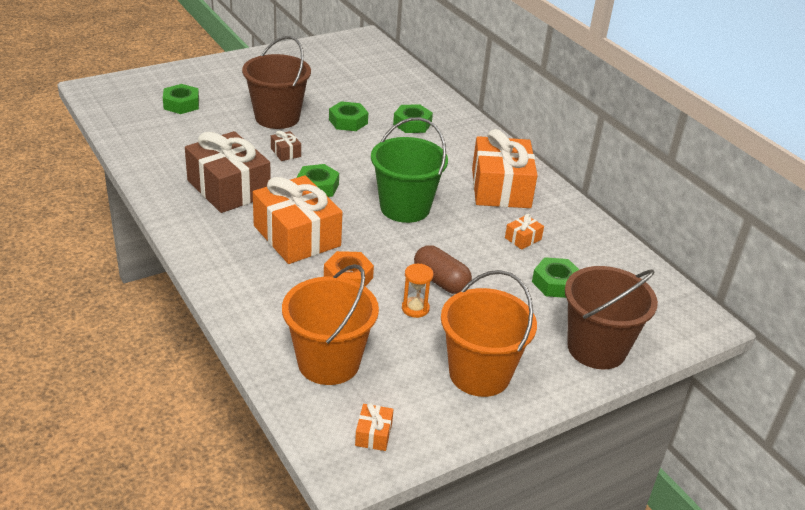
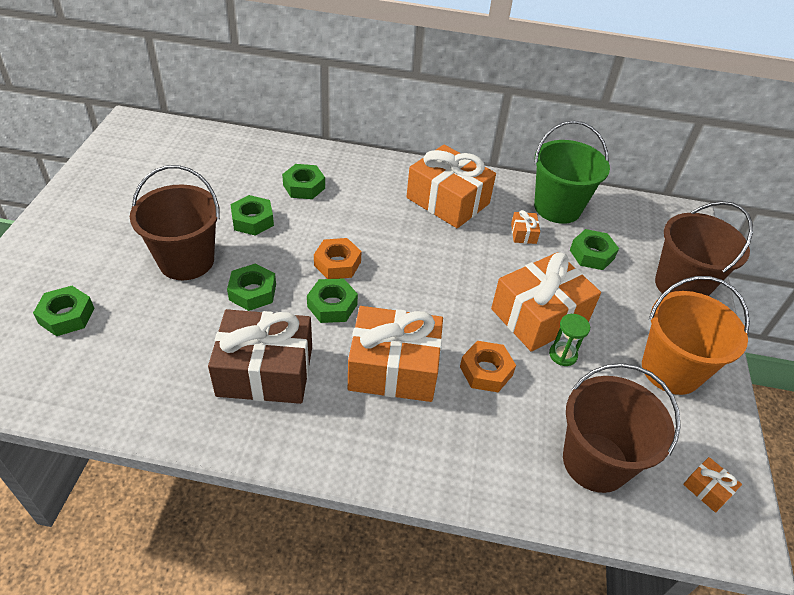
camera: 50 degrees left, 10 degrees up
brown gift [271,131,301,161] -> green nut [227,263,276,311]
orange bucket [282,264,379,385] -> brown bucket [563,363,681,493]
green bucket [371,117,448,223] -> green bucket moved to [534,121,610,224]
orange hourglass [402,264,433,318] -> green hourglass [549,314,590,366]
brown capsule [414,245,472,294] -> orange gift [491,252,601,352]
none -> orange nut [314,238,361,279]

